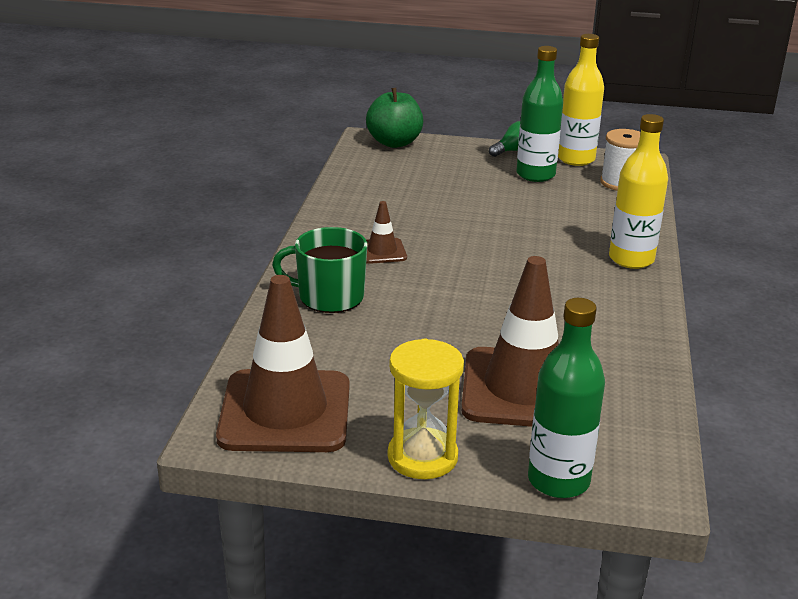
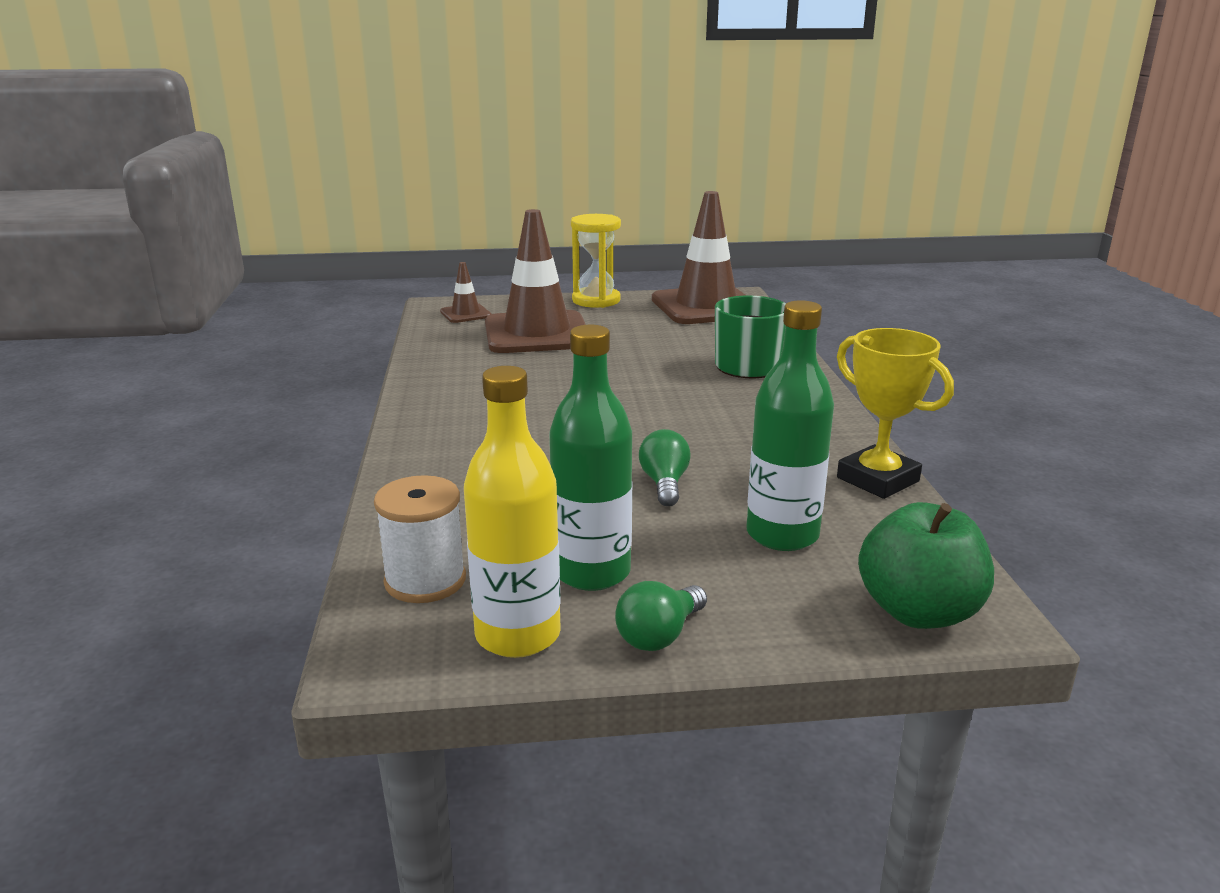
camera: 165 degrees right, 5 degrees down
brown traffic cone [366,201,407,264] -> brown traffic cone moved to [440,262,491,323]
green bottle [528,298,605,498] -> green bottle moved to [746,300,834,551]
yellow bottle [609,114,668,269] -> none
none -> green light bulb [639,429,691,506]
none -> yellow trophy [837,328,954,499]

